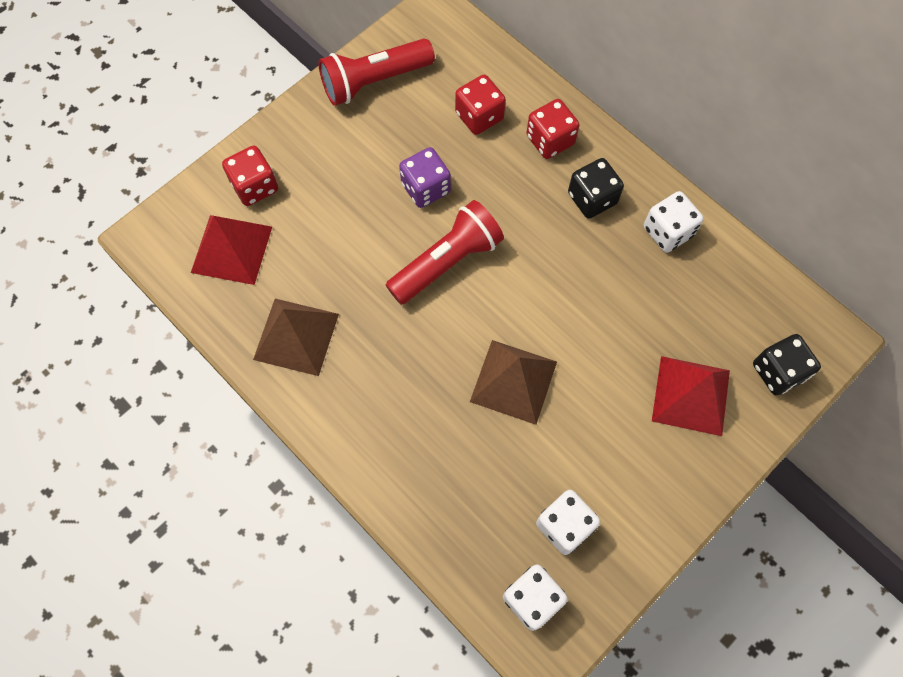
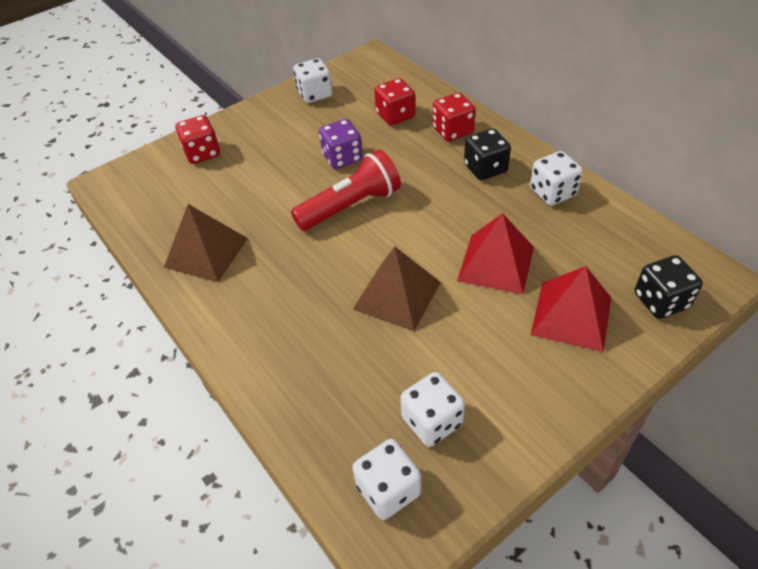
camera: 10 degrees right, 20 degrees down
red pyramid [191,215,272,285] -> red pyramid moved to [457,213,534,294]
red flashlight [318,39,435,106] -> white dice [293,58,333,103]

